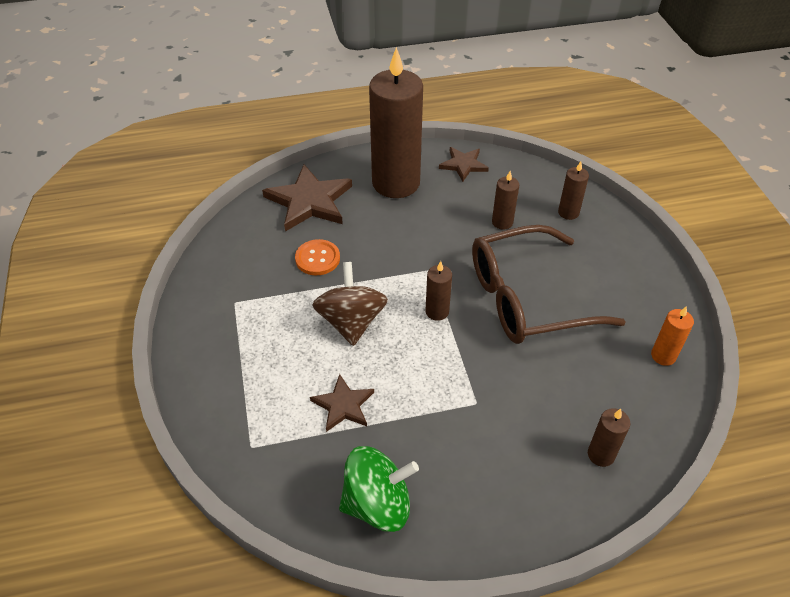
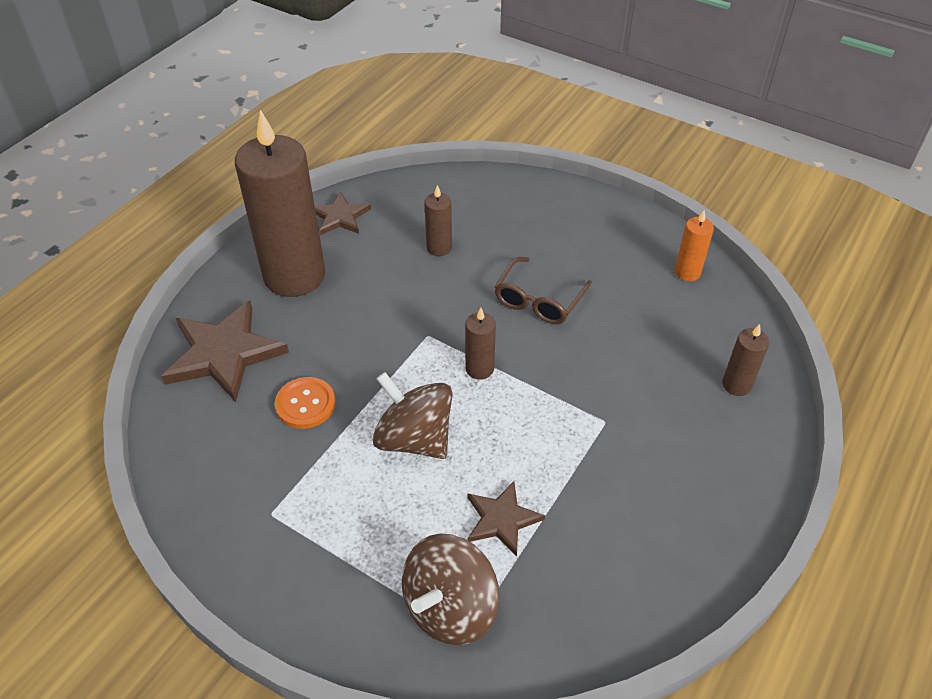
camera: 45 degrees left, 0 degrees up
green spinning top [339,446,419,532] -> none
brown glasses [472,225,626,344] -> brown glasses [495,257,592,324], size x0.54
brown candle [558,161,589,220] -> none
none -> brown spinning top [402,534,499,645]

